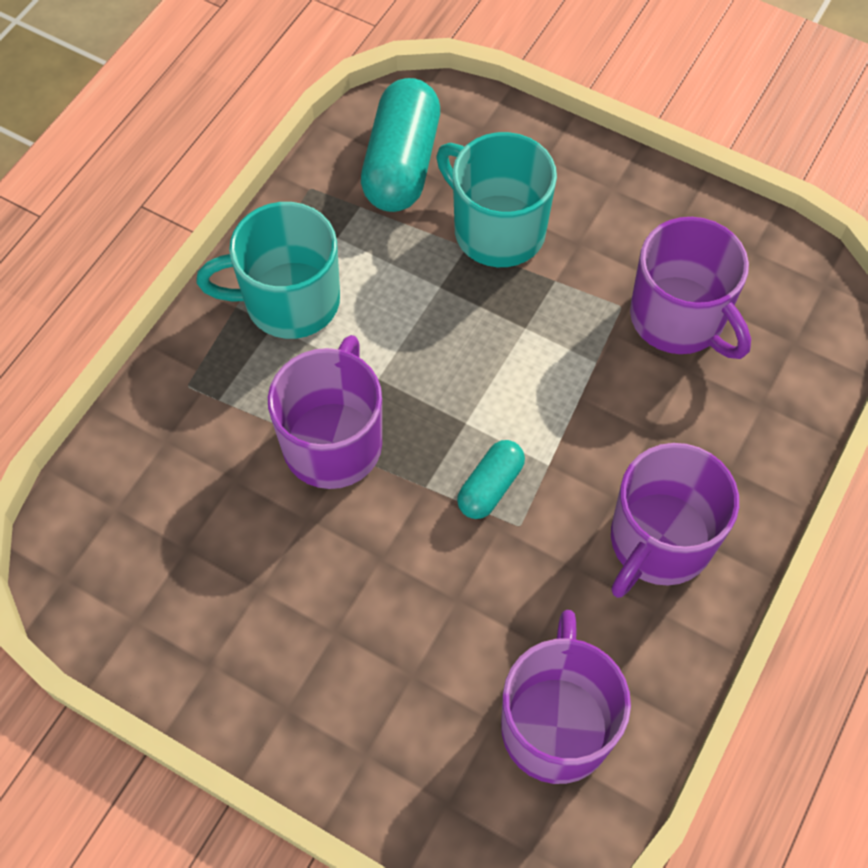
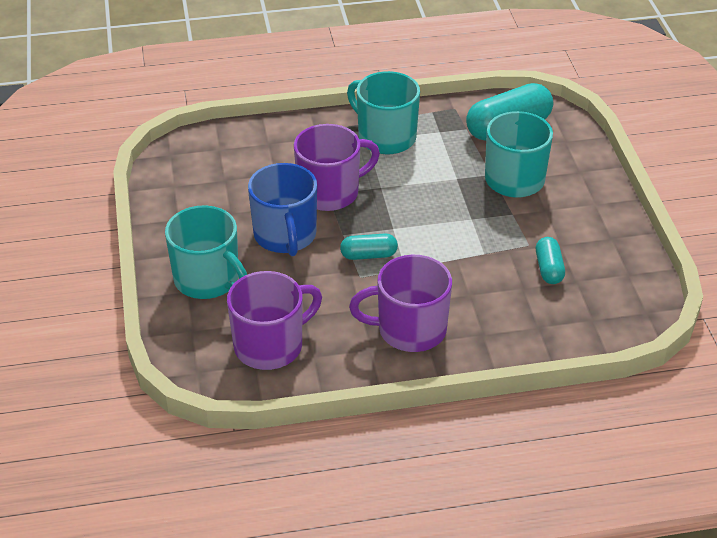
camera: 50 degrees right, 20 degrees down
purple mug [630,217,751,359] -> turquoise capsule [536,237,565,284]
none -> turquoise mug [165,206,247,299]
none -> blue mug [248,163,317,256]

